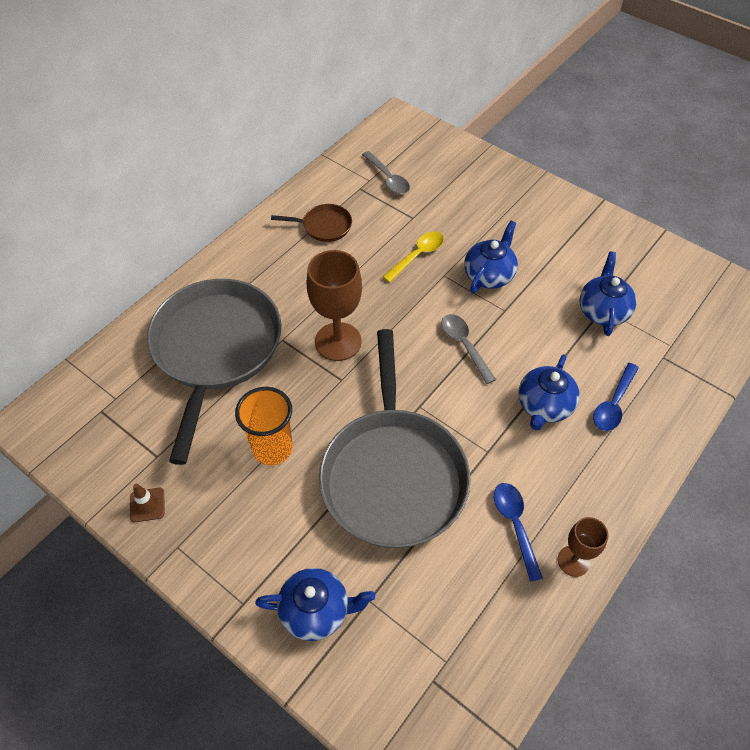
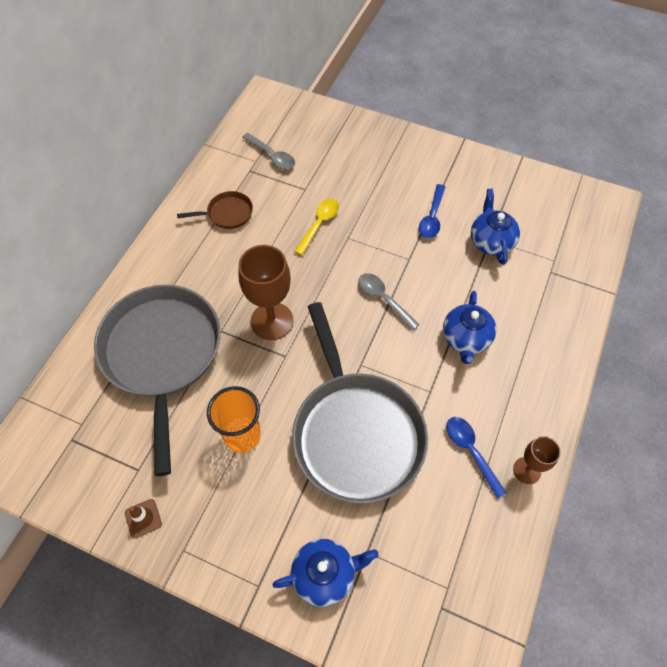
camera: 15 degrees left, 5 degrees up
blue teapot [464,221,518,293] -> none
blue spoon [593,363,639,431] -> blue spoon moved to [419,184,445,238]

